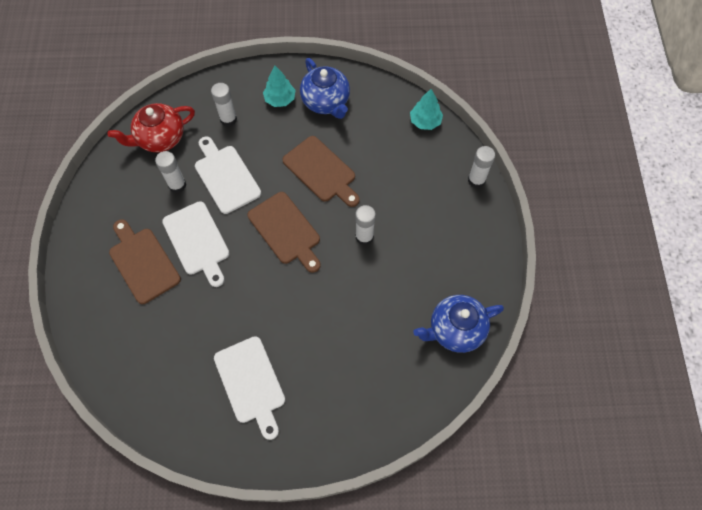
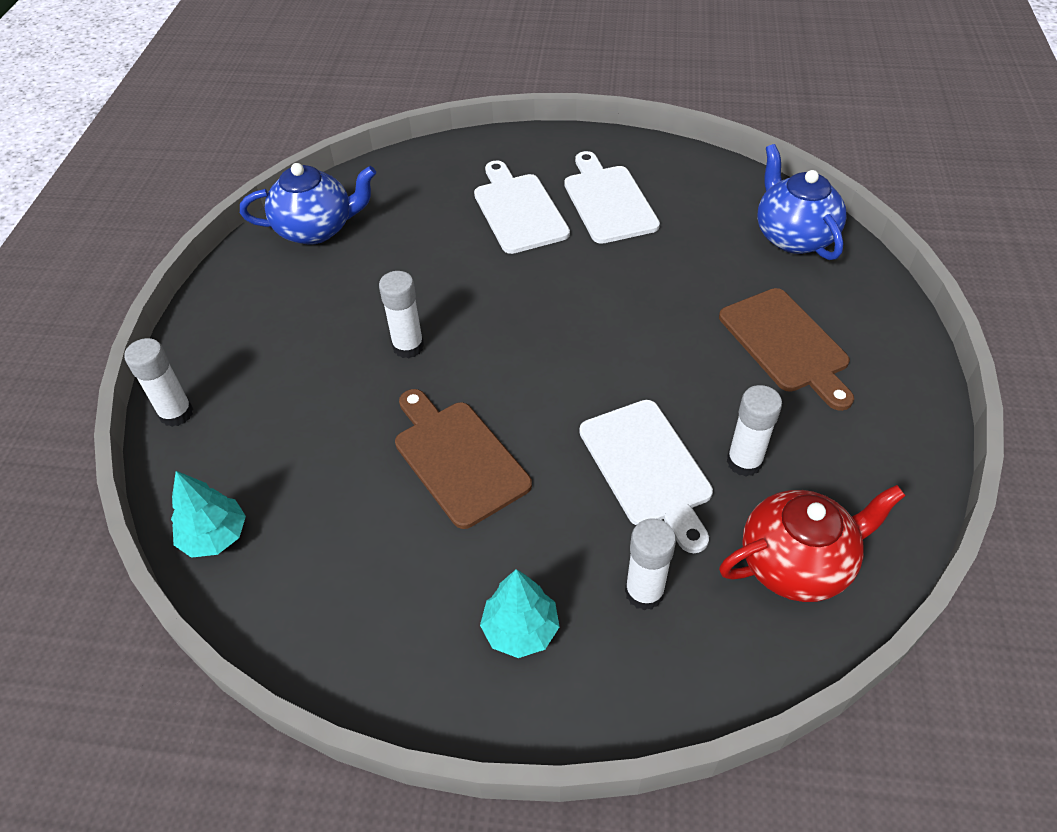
camera: 170 degrees left, 15 degrees down
white cutting board [162,201,229,287] -> white cutting board moved to [474,160,570,254]
brown cutting board [248,192,321,273] -> none
blue teapot [300,58,350,119] -> blue teapot moved to [757,144,846,260]

